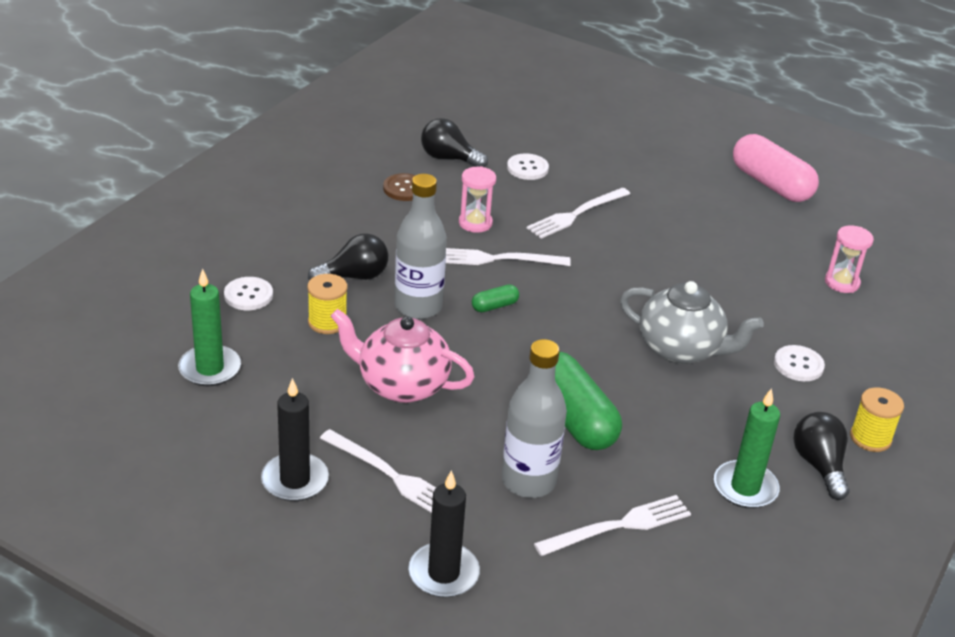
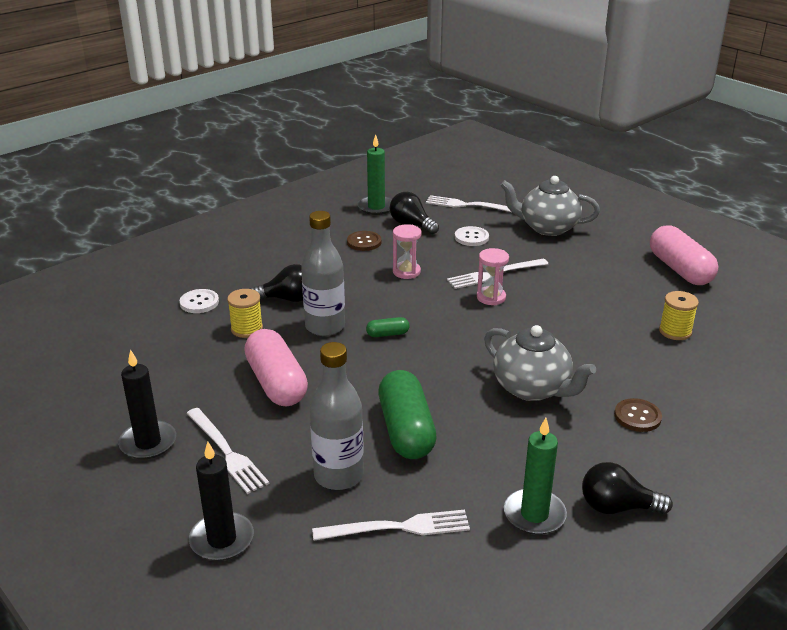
camera: 20 degrees right, 5 degrees down
green candle [178,269,241,386] -> green candle moved to [357,134,392,215]
pink teapot [331,309,475,403] -> pink capsule [244,329,308,406]
white fork [446,248,571,266] -> white fork moved to [426,195,511,212]
white button [774,345,825,381] -> brown button [614,398,662,432]
black light bulb [794,412,850,500] -> black light bulb turned 90 degrees counterclockwise [582,462,673,514]
pink hourglass [825,225,874,293] -> pink hourglass moved to [477,248,509,305]
yellow spool [850,387,904,452] -> yellow spool moved to [659,291,699,340]
none -> grey teapot [500,176,600,236]

